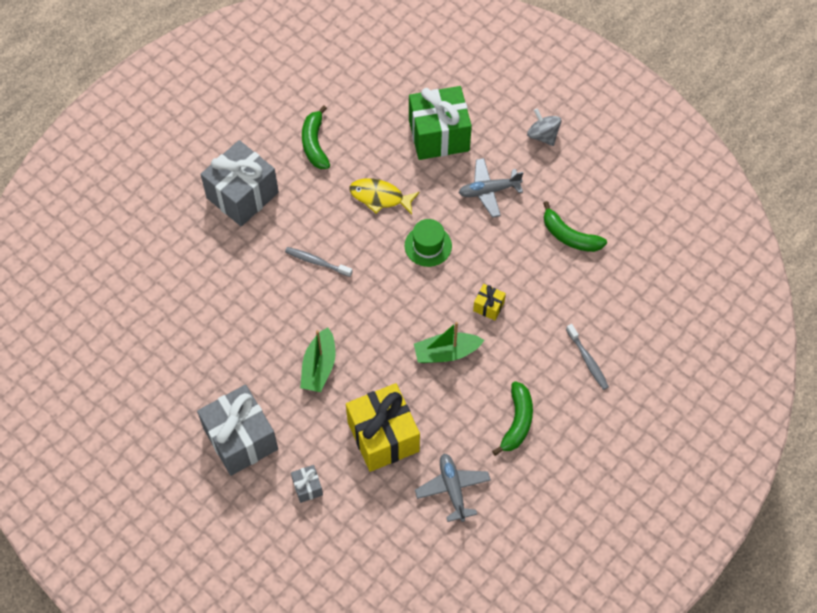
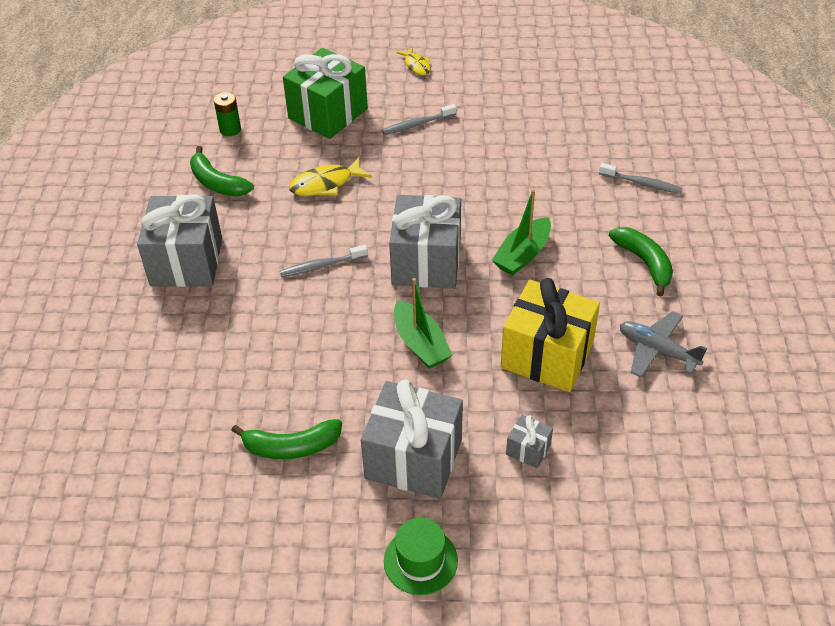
camera: 40 degrees left, 15 degrees down
green hat [405,219,452,267] -> green hat moved to [384,518,458,595]
grey plane [458,158,523,218] -> grey toothbrush [382,104,457,135]
yellow gift [473,284,506,320] -> none
grey spinning top [527,108,561,146] -> yellow fish [396,47,431,75]
green banana [543,201,607,252] -> green banana moved to [231,419,342,459]
none -> green battery [214,92,241,136]
none -> grey gift [389,195,461,289]

